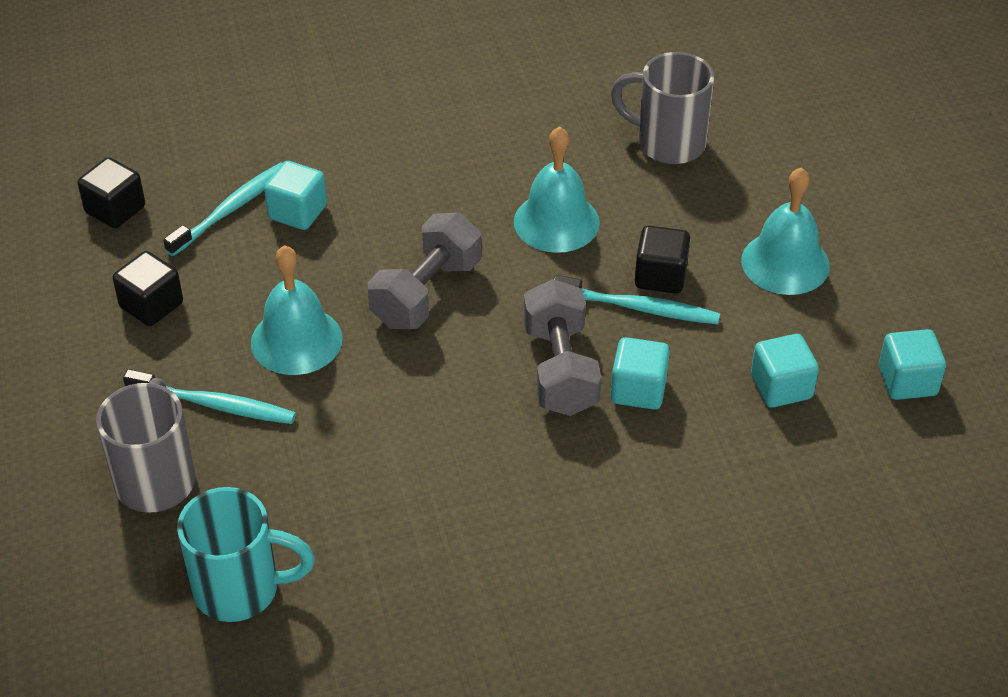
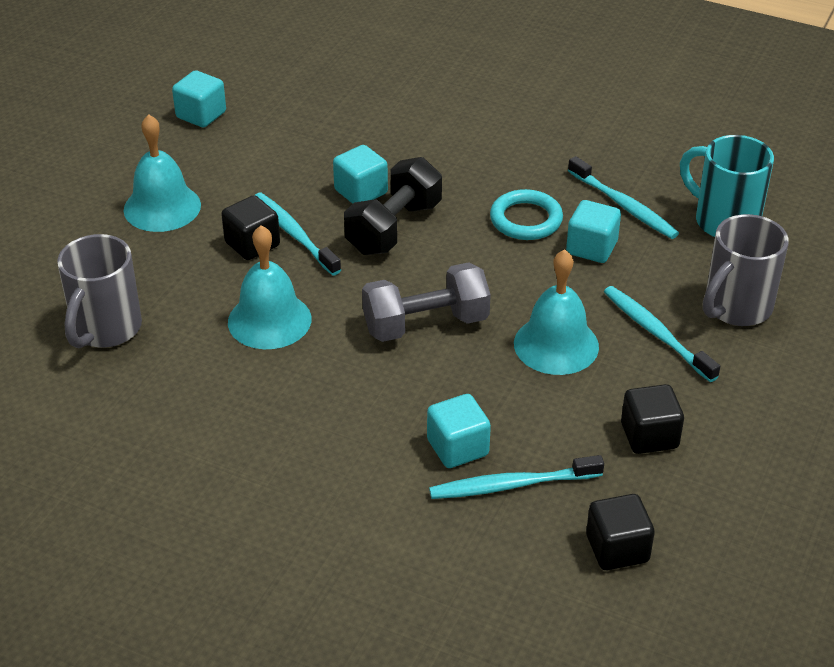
camera: 140 degrees left, 5 degrees down
grey dumbbell [523,279,601,416] -> black dumbbell [344,157,442,255]
grey mug [611,52,714,164] -> grey mug turned 45 degrees clockwise [57,234,142,348]
turquoise cube [751,334,819,408] -> turquoise cube moved to [566,200,621,263]
none -> turquoise ring [490,189,563,240]
none -> turquoise toothbrush [568,156,679,239]

